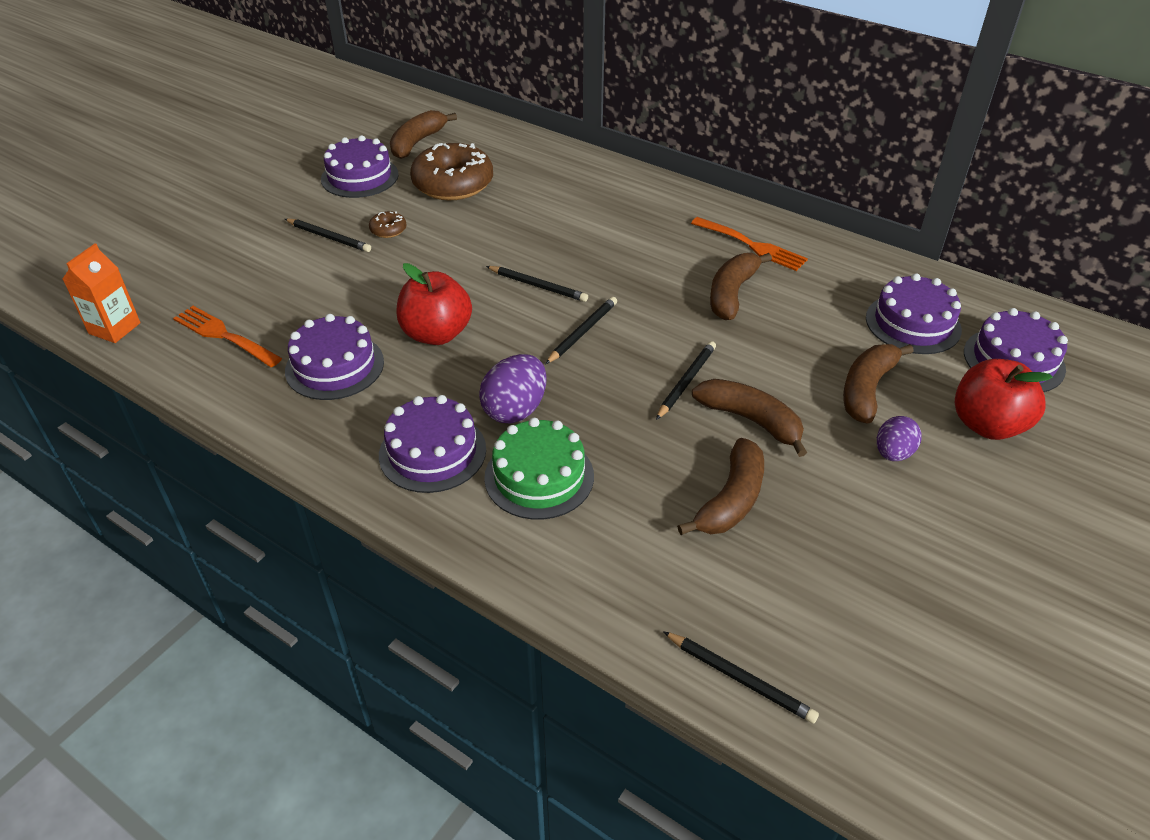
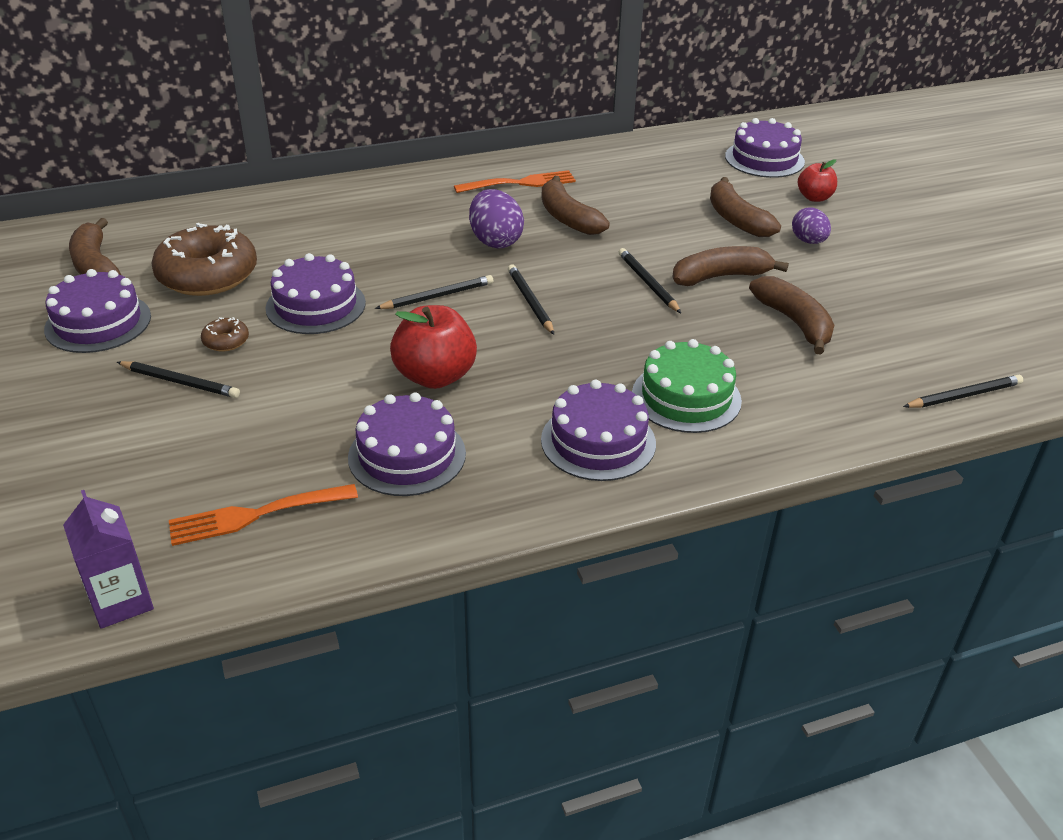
camera: 55 degrees left, 5 degrees down
orange carton [63,243,140,343] -> purple carton [63,490,154,629]
black pencil [285,219,371,252] -> black pencil turned 45 degrees clockwise [117,361,240,398]
purple egg [479,354,547,424] -> purple egg moved to [469,189,524,248]
purple cake [866,273,962,354] -> purple cake moved to [266,253,366,334]
red apple [955,359,1053,440] -> red apple [798,159,837,202], size x0.59

